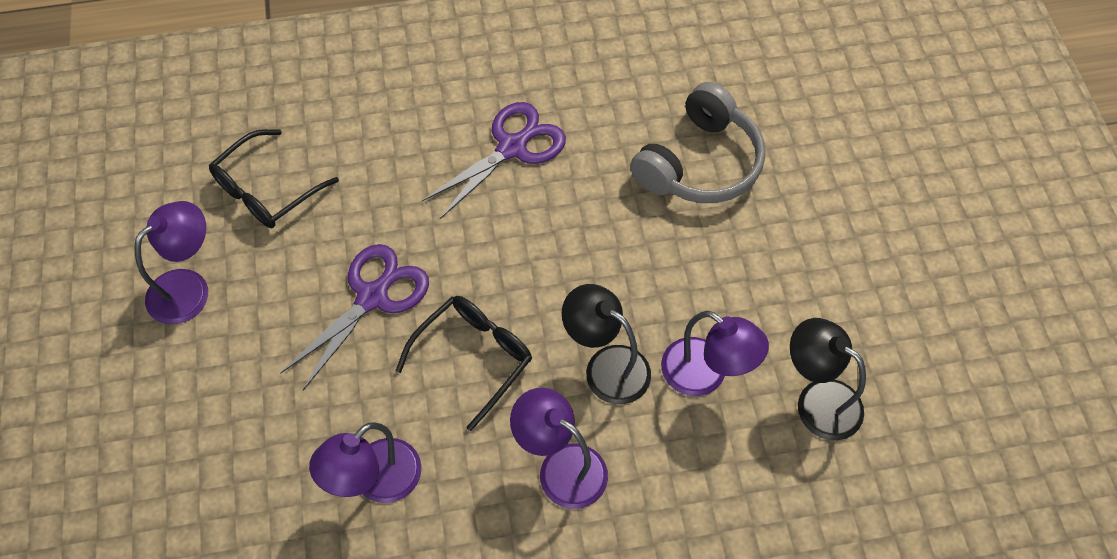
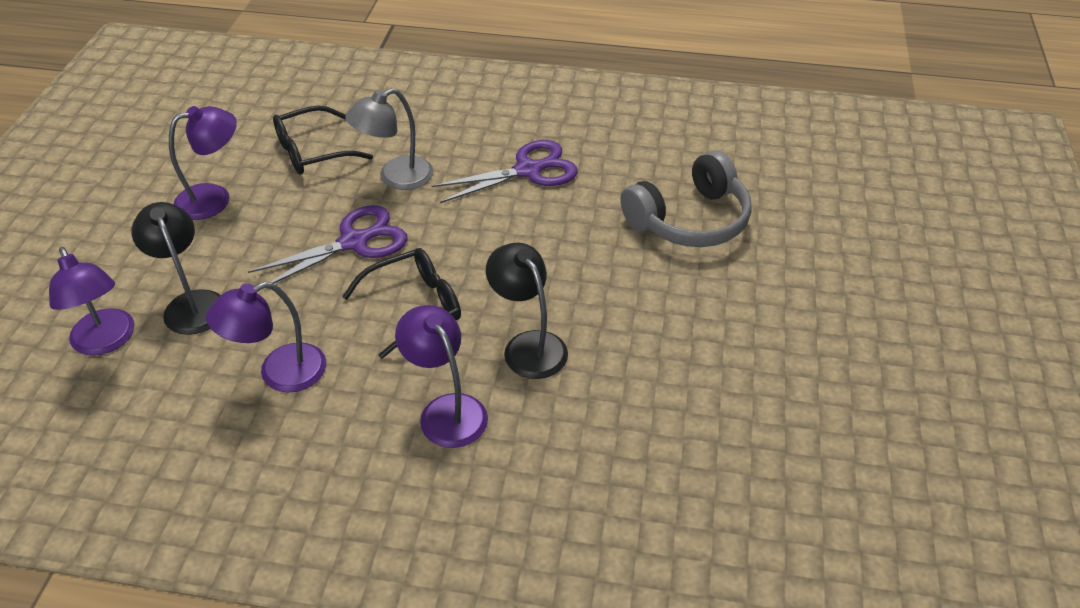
camera: 20 degrees right, 15 degrees down
purple lamp [661,311,769,396] -> purple lamp moved to [49,247,135,355]
black lamp [790,318,866,440] -> black lamp moved to [131,202,221,335]
none -> grey lamp [345,88,433,190]

